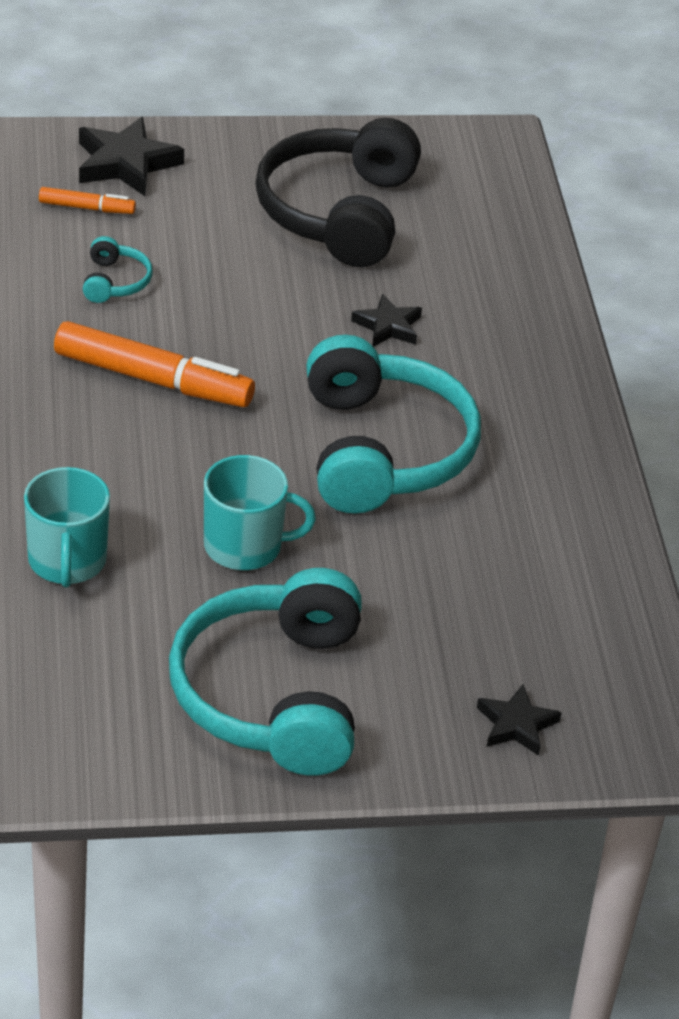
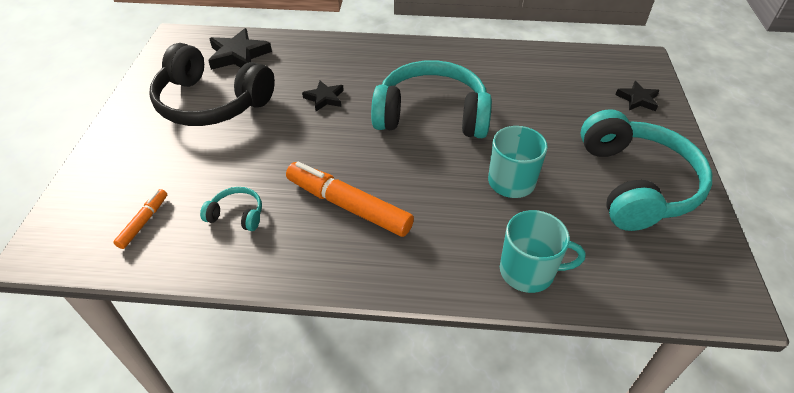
camera: 75 degrees left, 5 degrees up
orange marker [54,321,255,407] -> orange marker turned 90 degrees counterclockwise [286,162,414,237]
black star [79,117,184,196] -> black star moved to [208,28,272,70]
turquoise headphones [169,568,362,776] -> turquoise headphones turned 105 degrees counterclockwise [581,109,712,231]

